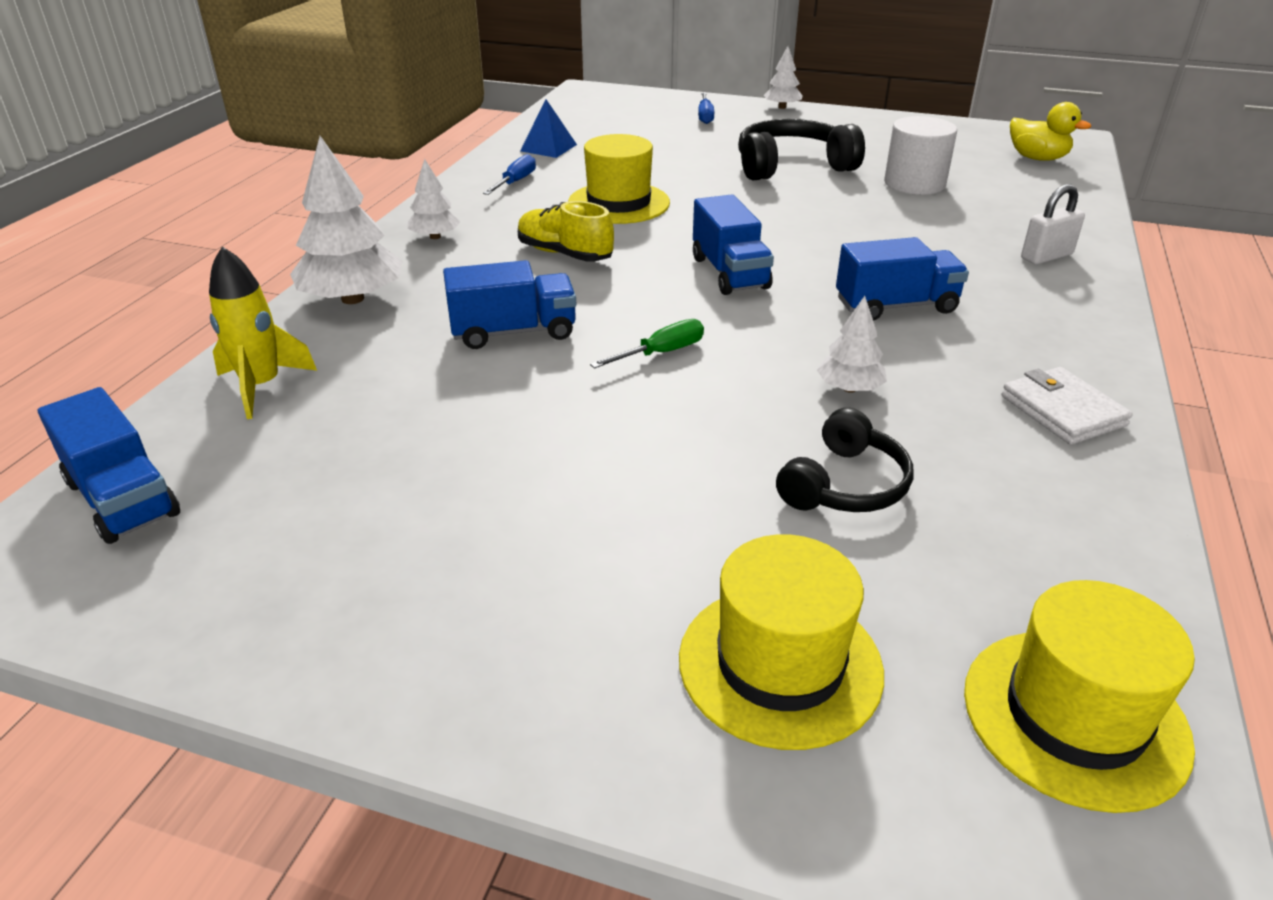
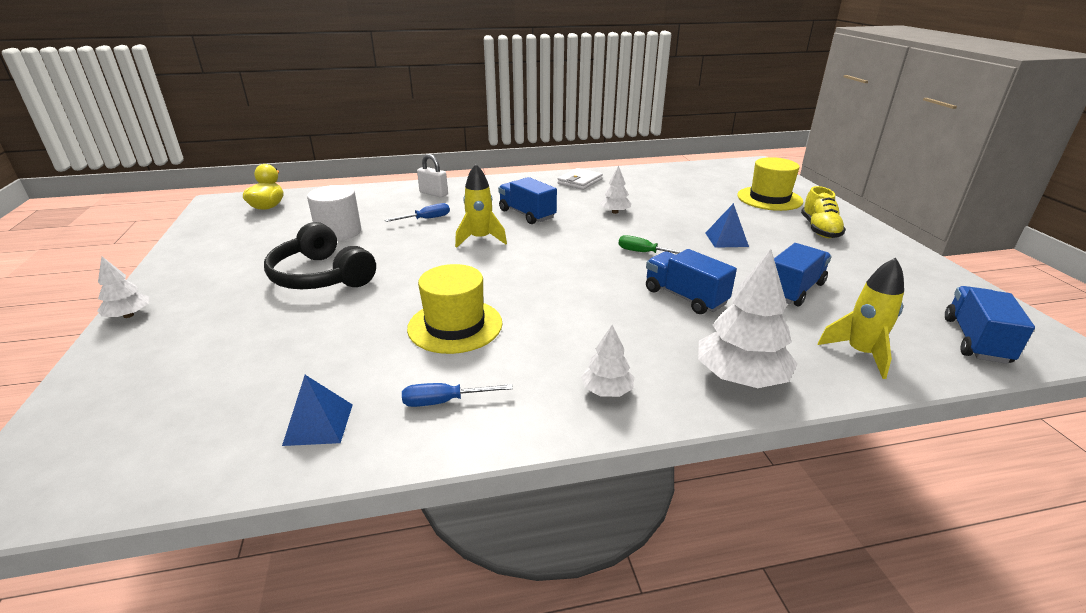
camera: 120 degrees left, 5 degrees down
yellow shoe [518,201,614,261] -> yellow shoe moved to [801,186,846,238]
blue truck [693,195,774,295] -> blue truck moved to [774,243,832,307]
blue screwdriver [698,92,714,124] -> blue screwdriver moved to [385,203,450,222]
black headphones [776,408,914,512] -> none
yellow hat [964,580,1195,813] -> none
none -> yellow rocket [455,164,507,248]
none -> blue pyramid [705,203,749,248]

